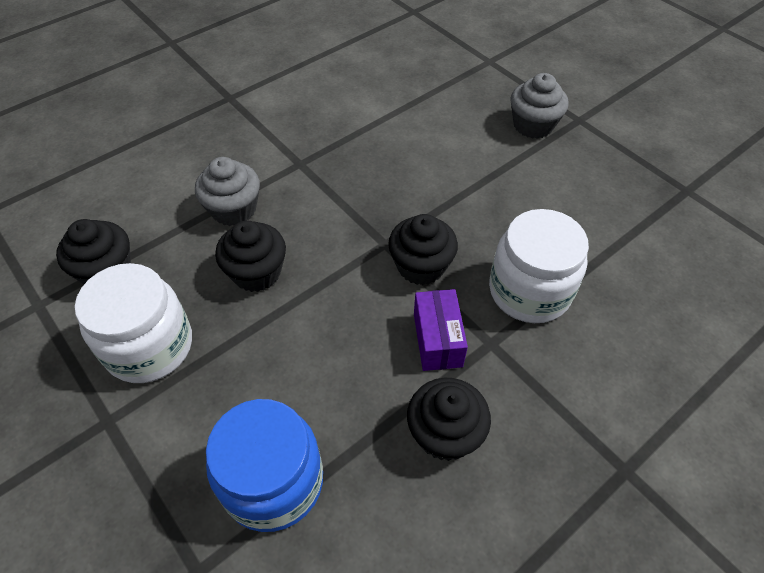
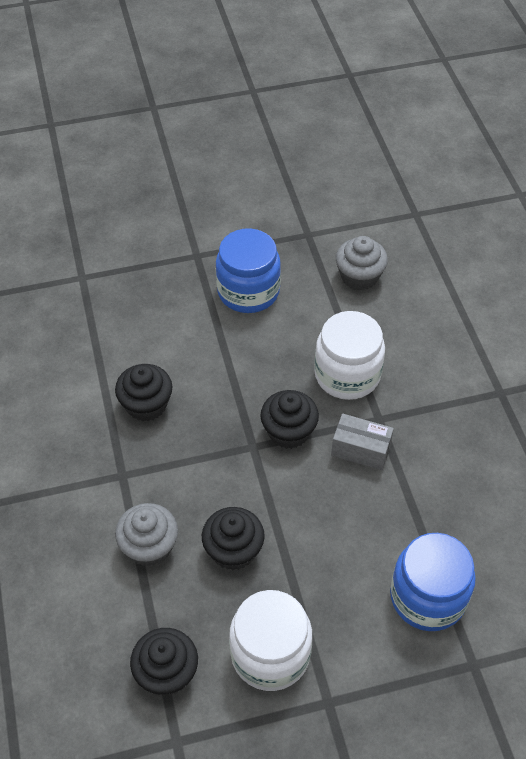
camera: 65 degrees left, 0 degrees up
black cupcake [407,378,491,461] -> black cupcake moved to [115,364,173,421]
purple box [414,289,468,371] -> grey box [331,413,394,470]
grey cupcake [511,73,569,139] -> grey cupcake moved to [336,236,388,291]
none -> blue jar [216,228,281,313]

